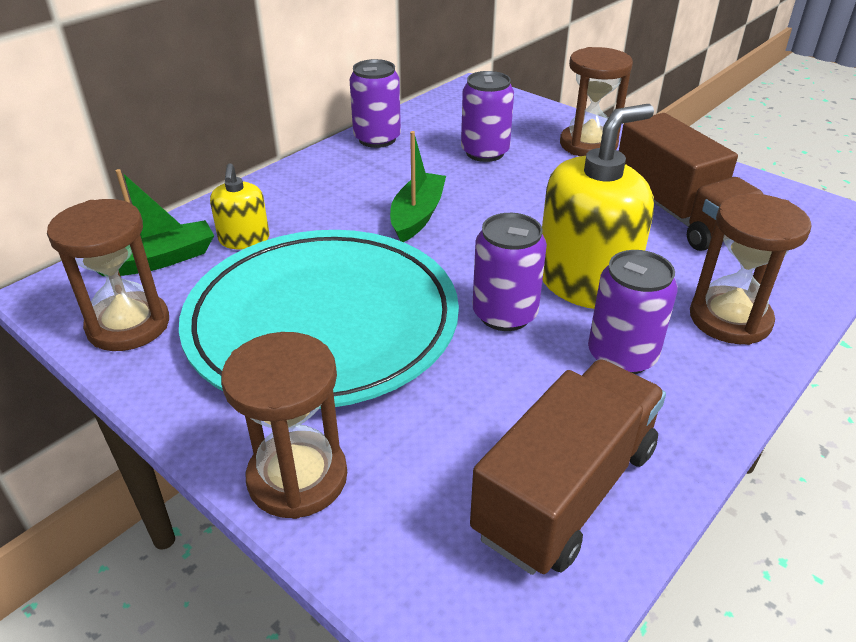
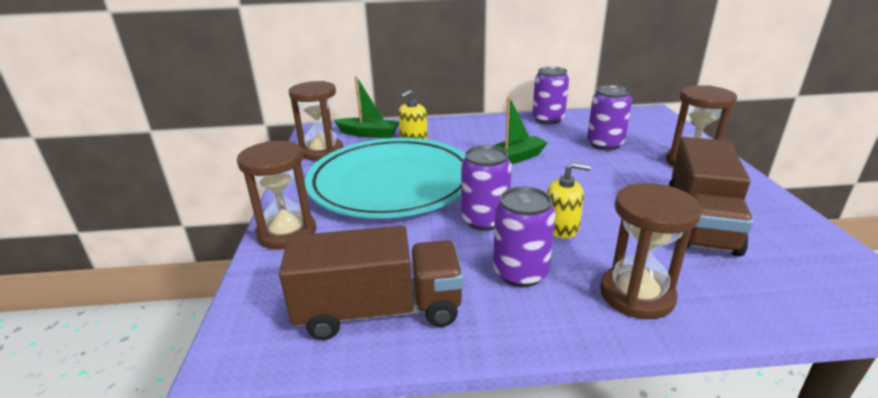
camera: 45 degrees right, 10 degrees down
yellow soap dispenser [542,104,654,309] -> yellow soap dispenser [547,162,591,239], size x0.51

